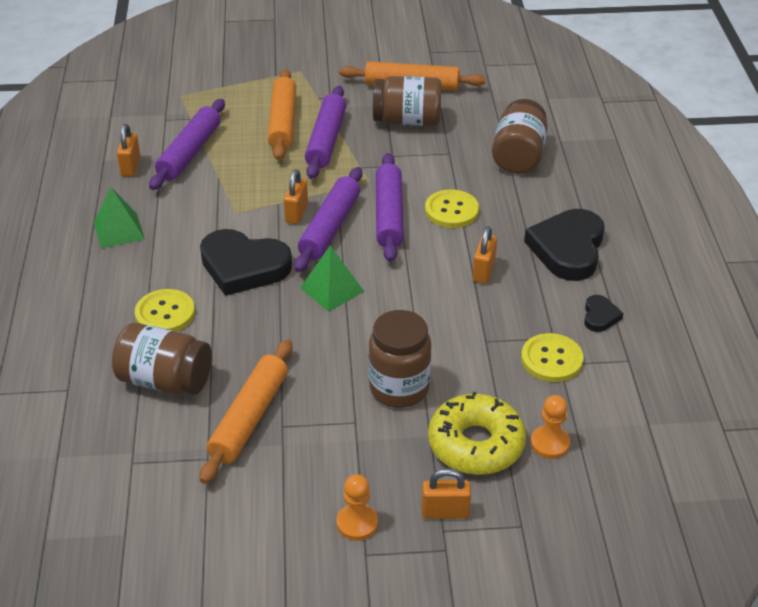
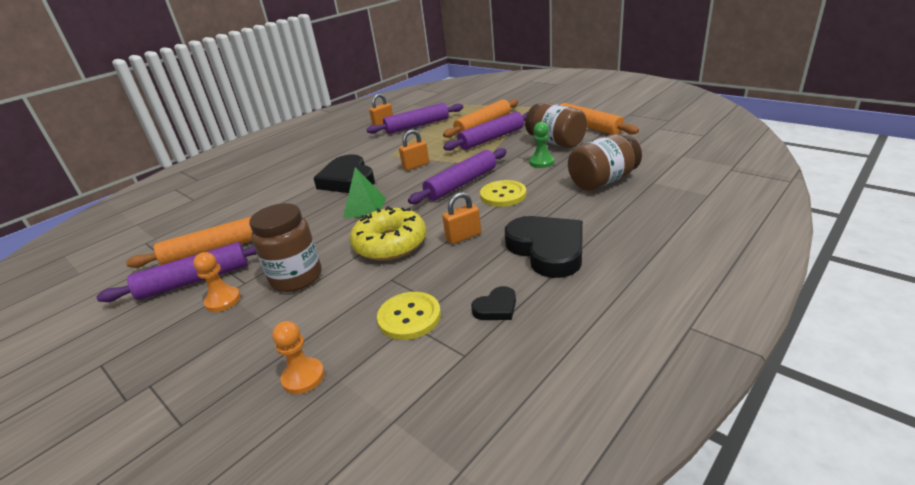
camera: 50 degrees right, 10 degrees down
green pyramid [94,187,145,249] -> none
brown jar [112,323,212,395] -> none
yellow button [135,289,195,332] -> none
purple rolling pin [294,167,363,272] -> purple rolling pin moved to [96,242,257,302]
orange pawn [337,474,378,541] -> orange pawn moved to [193,252,241,312]
orange padlock [422,468,471,519] -> none
yellow donut [428,392,526,475] -> yellow donut moved to [350,206,427,261]
black heart [524,209,605,281] -> black heart turned 90 degrees clockwise [505,216,583,278]
none -> green pawn [529,122,554,168]

